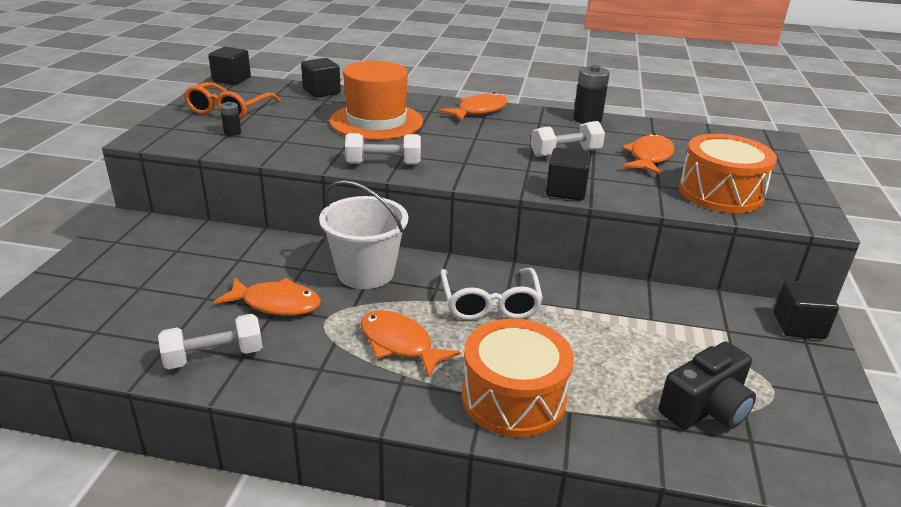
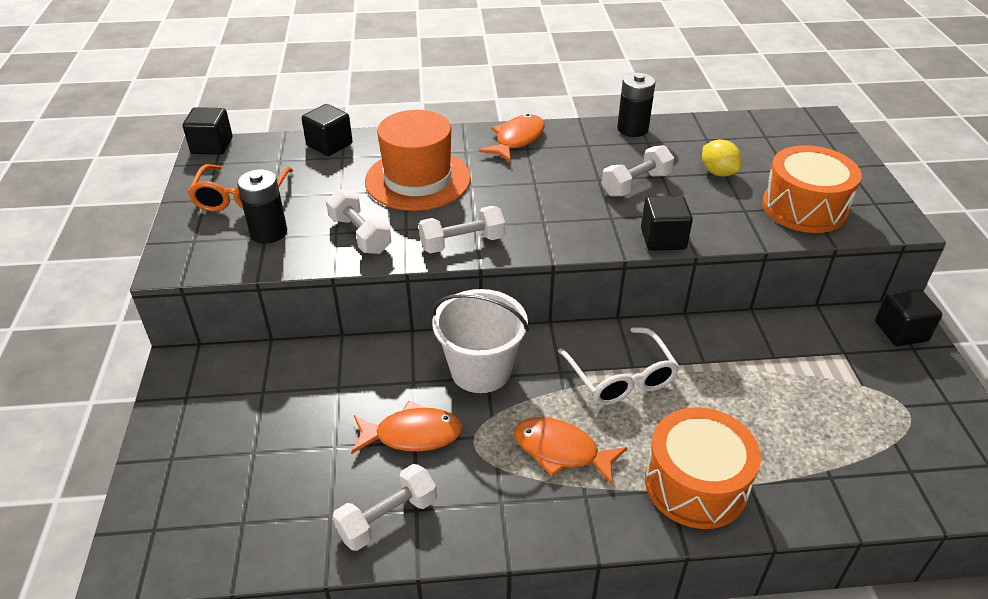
camera: 15 degrees left, 10 degrees up
black battery [220,102,241,136] -> black battery [237,169,287,244], size x1.87
orange fish [622,133,674,175] -> yellow lemon [702,139,742,177]
black camera [659,342,756,430] -> none
none -> white dumbbell [326,189,391,254]

